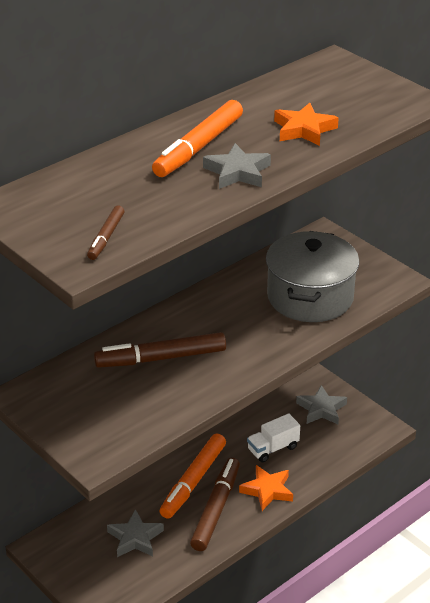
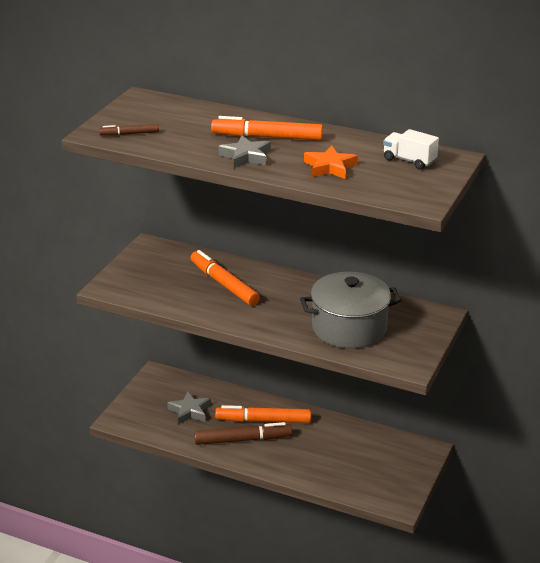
camera: 65 degrees right, 5 degrees down
brown marker [94,332,226,368] -> orange marker [191,250,260,306]
orange star [239,465,293,511] -> none
white truck [247,413,300,462] -> white truck moved to [383,129,439,170]
grey star [296,385,347,424] -> none

